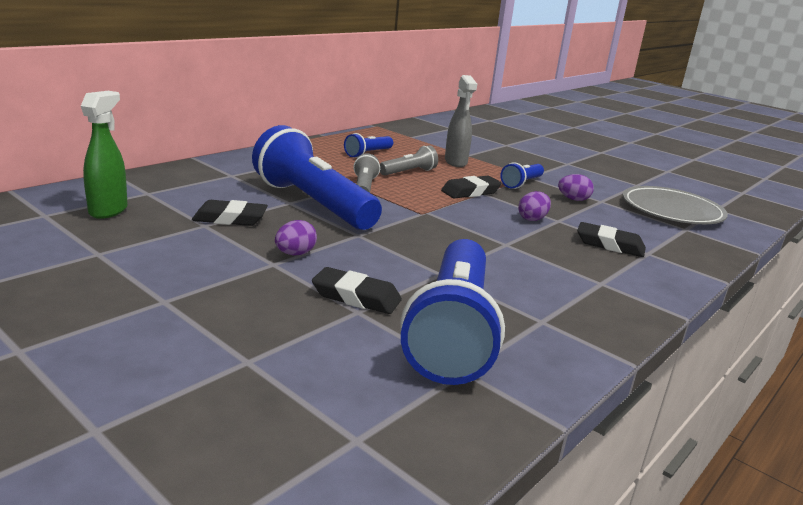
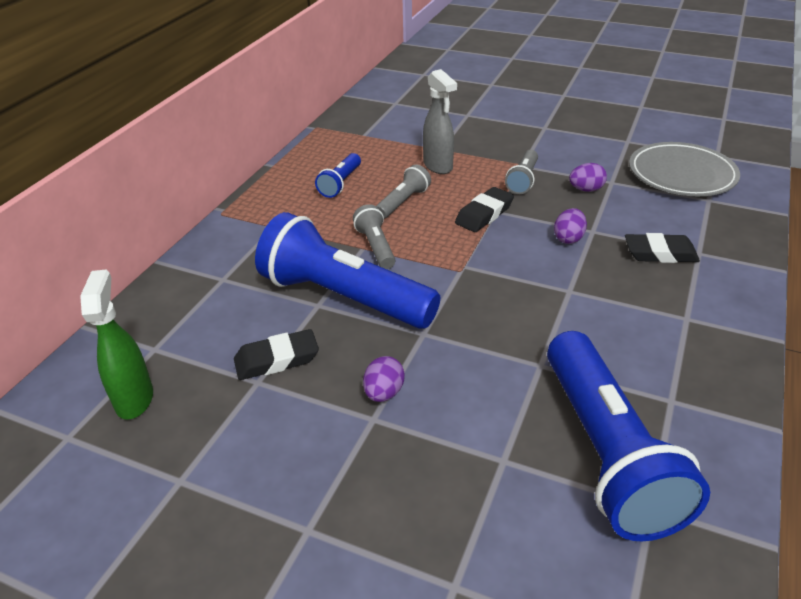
camera: 15 degrees left, 15 degrees up
black eraser [312,267,402,314] -> none
blue flashlight [500,162,544,189] -> grey flashlight [505,150,538,194]

